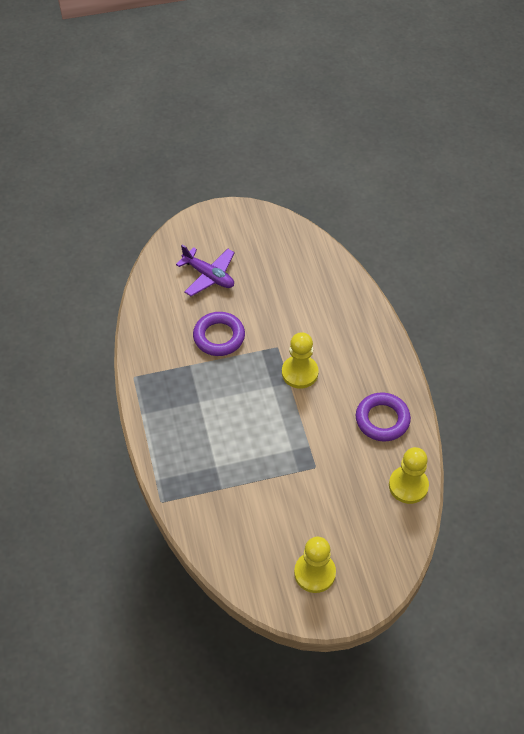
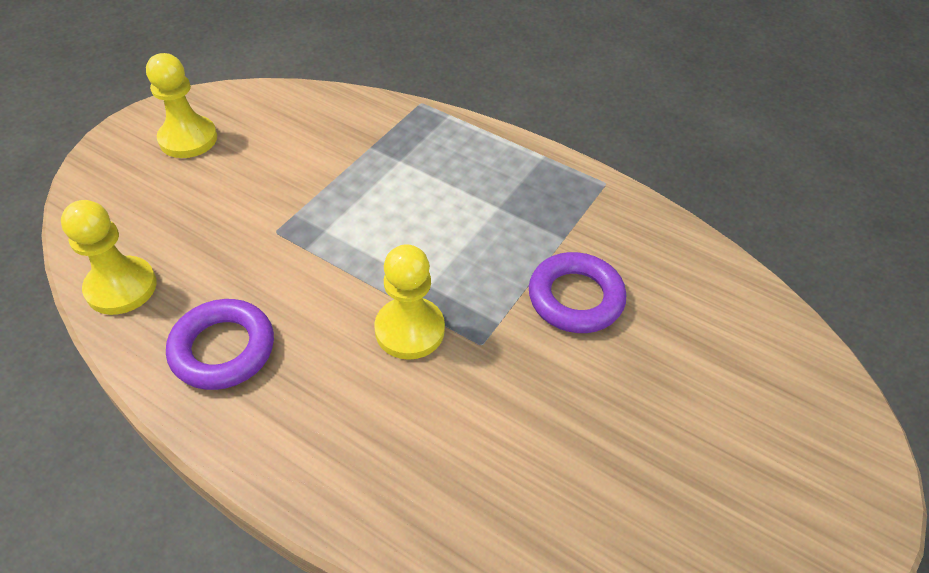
camera: 135 degrees right, 5 degrees down
purple plane [176,245,235,296] -> none

